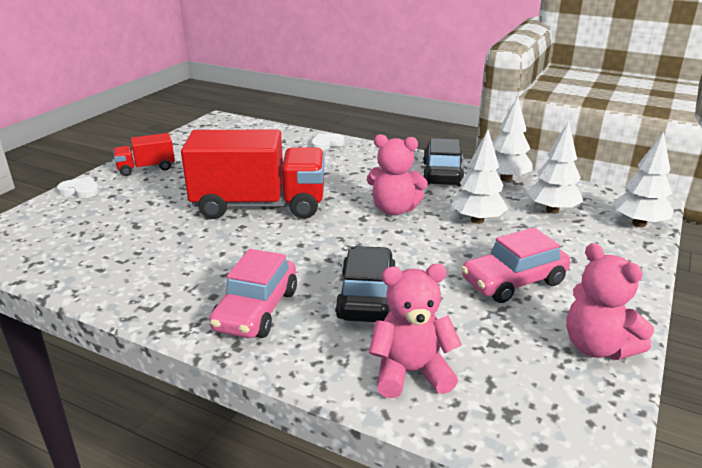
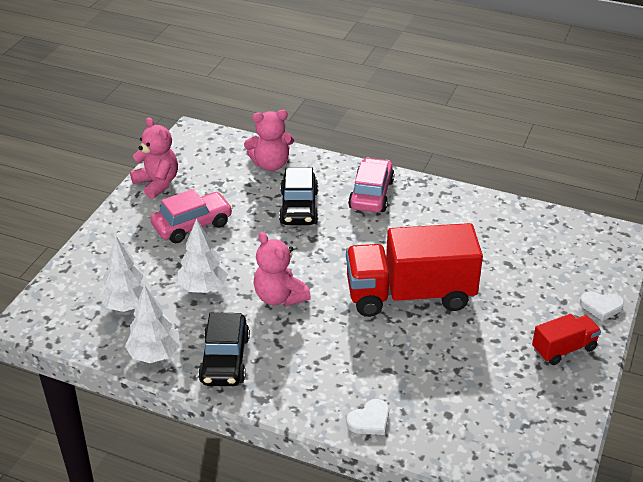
camera: 175 degrees right, 10 degrees up
pink teddy bear [367,134,428,215] -> pink teddy bear turned 135 degrees counterclockwise [253,232,311,306]
white tree [614,132,674,227] -> none

